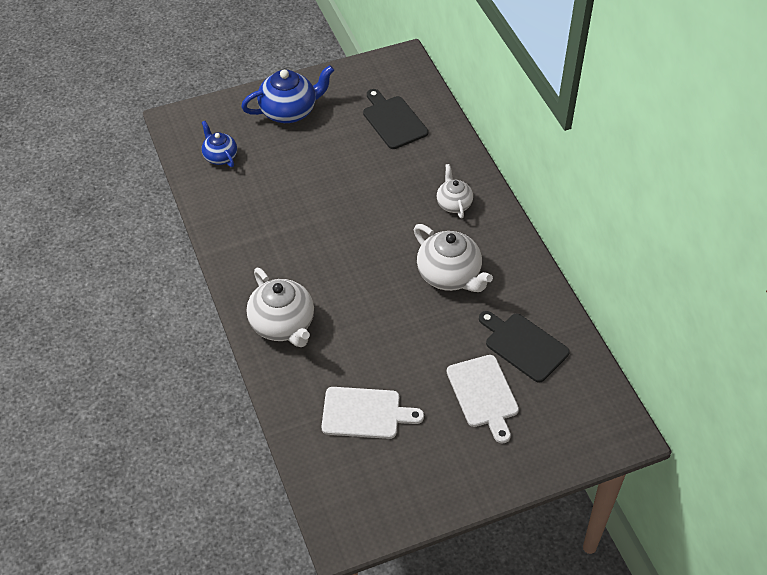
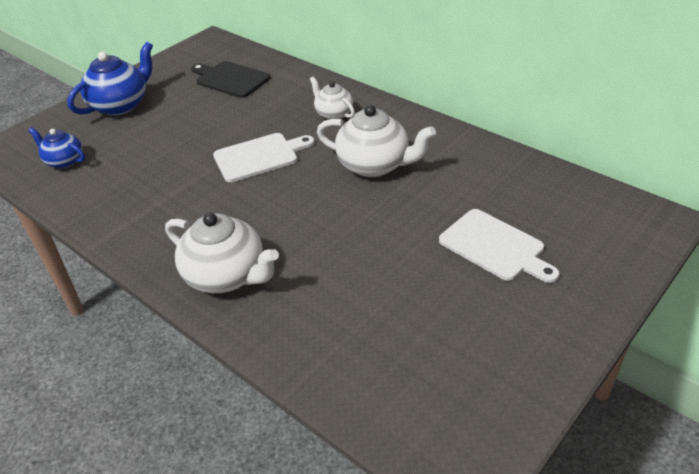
camera: 25 degrees left, 10 degrees down
white cutting board [321,387,424,439] -> white cutting board moved to [213,133,314,182]
black cutting board [479,311,570,383] -> none

